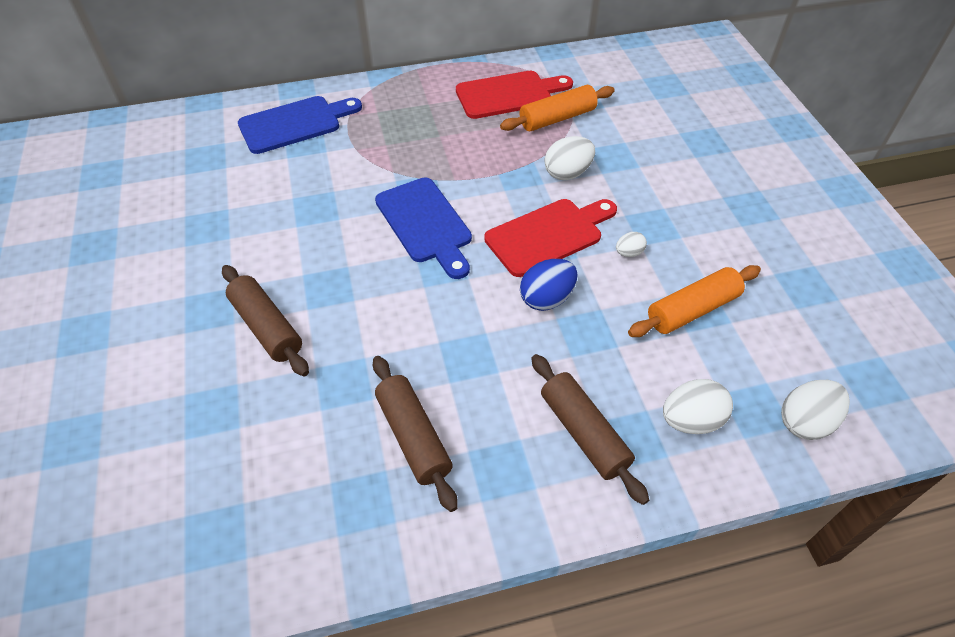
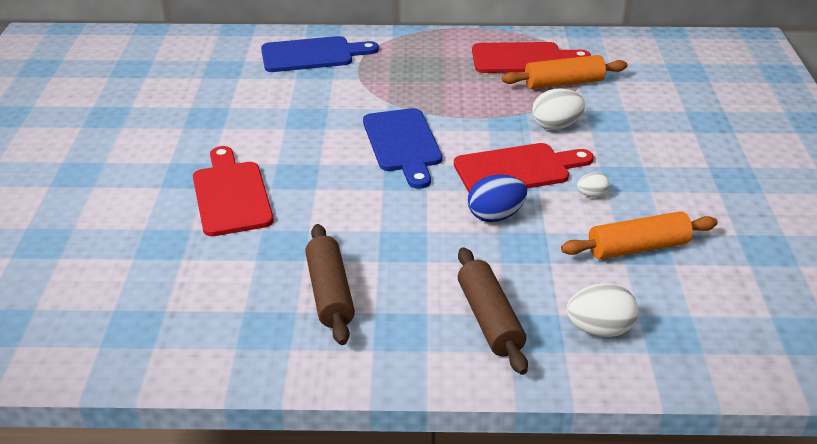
camera: 15 degrees right, 15 degrees down
brown rolling pin [222,265,309,376] -> red cutting board [193,146,274,236]
white egg [781,380,850,440] -> none

